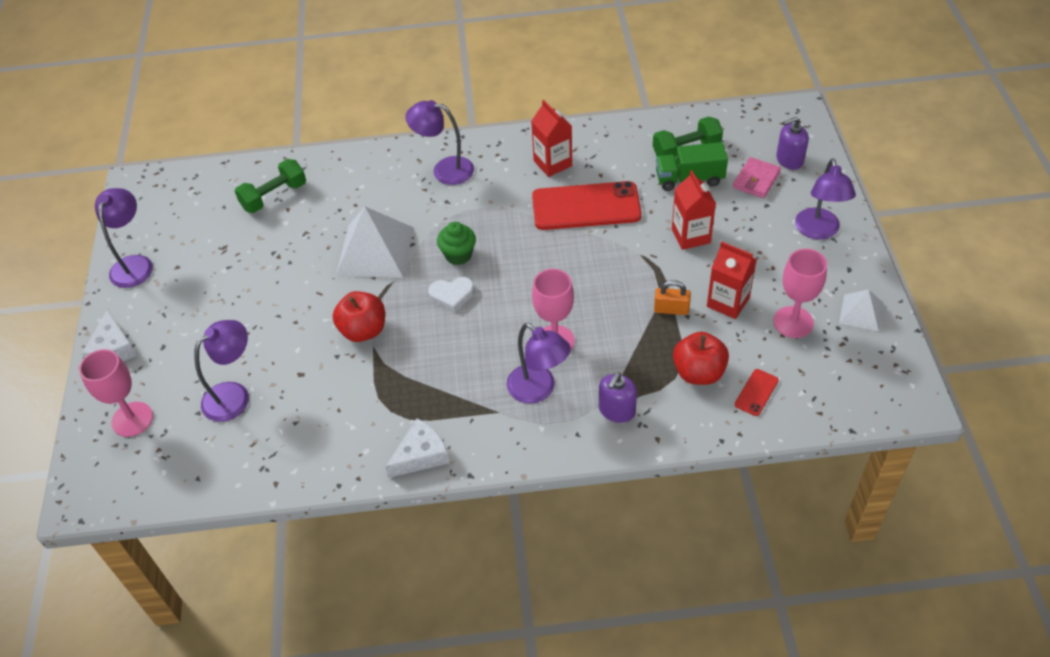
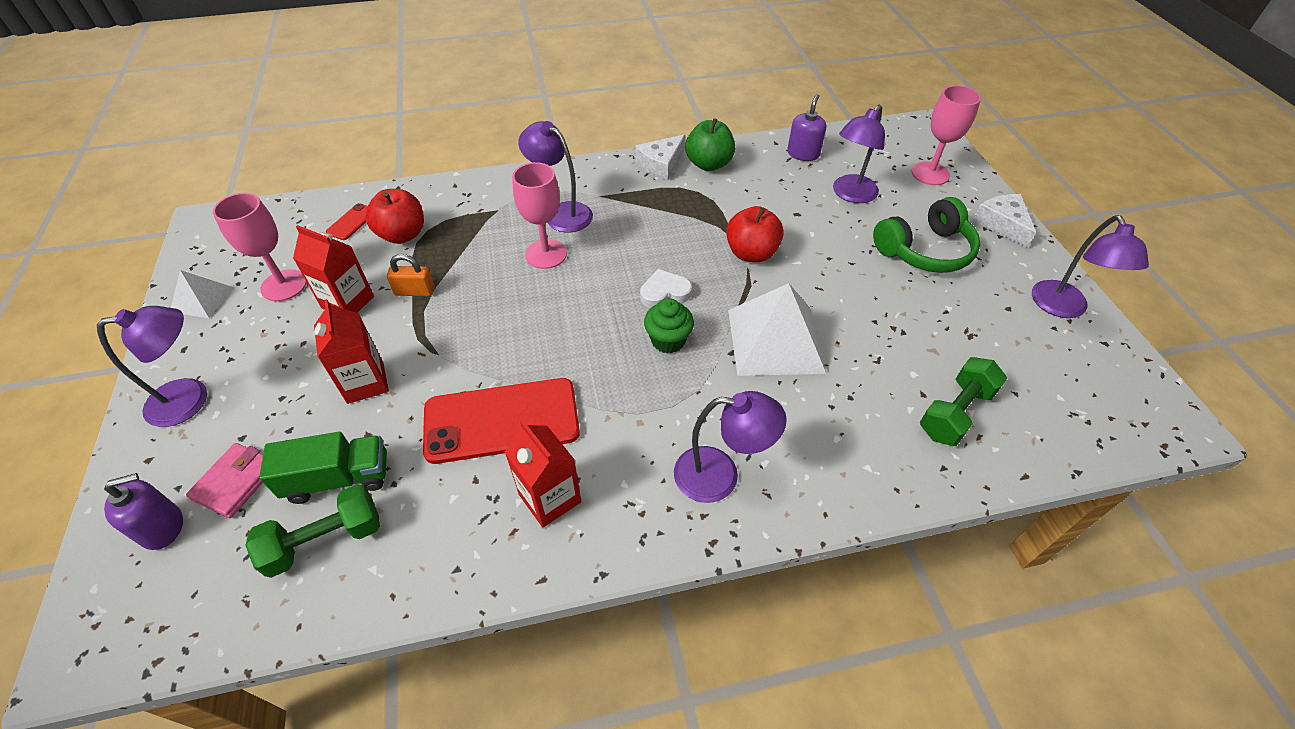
camera: 170 degrees right, 0 degrees up
purple soap dispenser [599,372,637,423] -> purple soap dispenser moved to [787,94,826,161]
purple lamp [795,158,856,240] -> purple lamp turned 75 degrees clockwise [97,306,207,427]
none -> green apple [685,118,735,171]
none -> green headphones [873,197,980,273]

